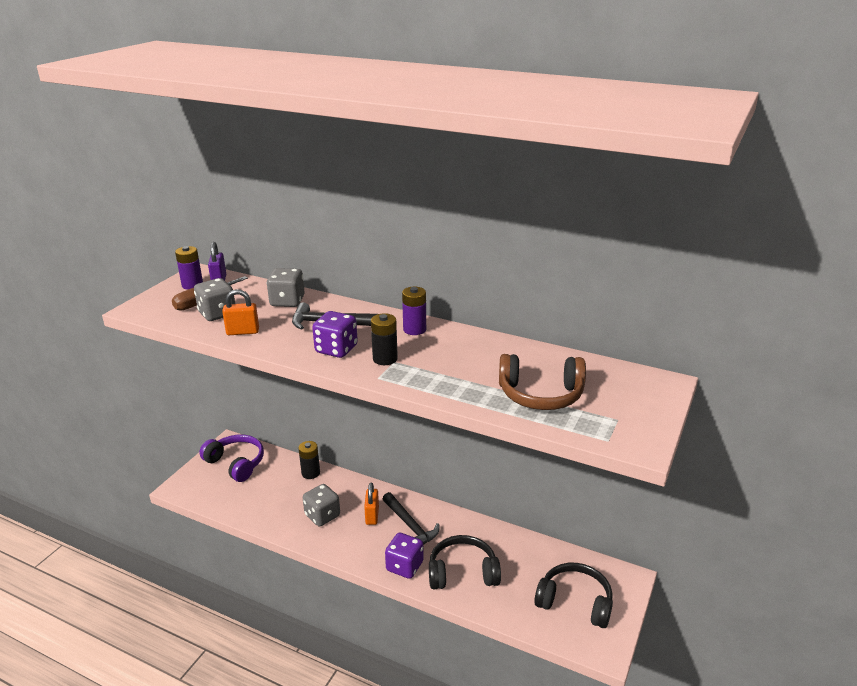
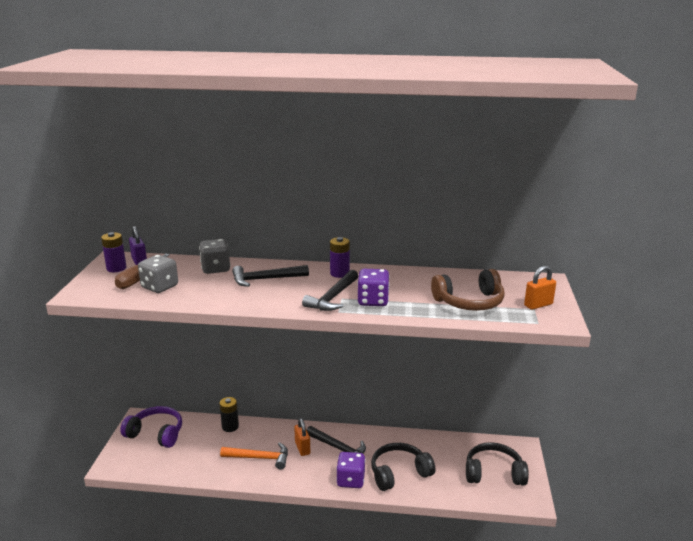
camera: 20 degrees left, 5 degrees down
orange padlock [222,289,259,335] -> orange padlock moved to [524,266,556,310]
grey dice [303,484,340,527] -> orange hammer [220,442,288,469]
purple dice [312,311,358,358] -> purple dice moved to [357,269,390,306]
black battery [371,313,398,365] -> black hammer [302,270,358,311]

